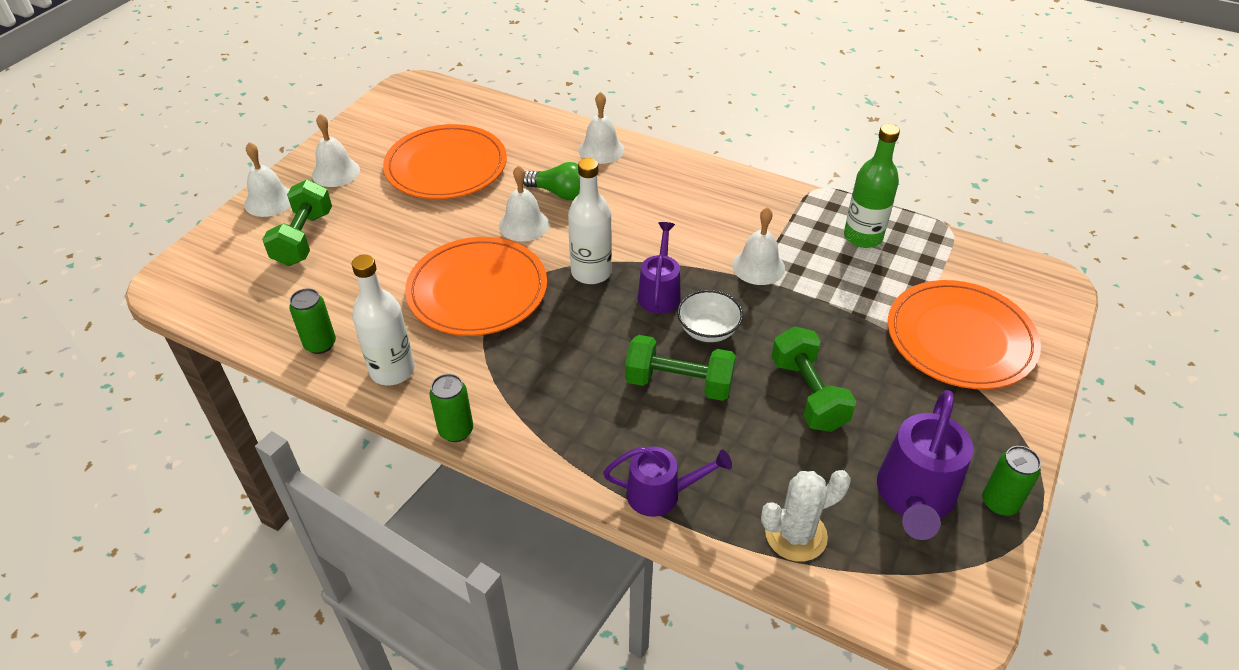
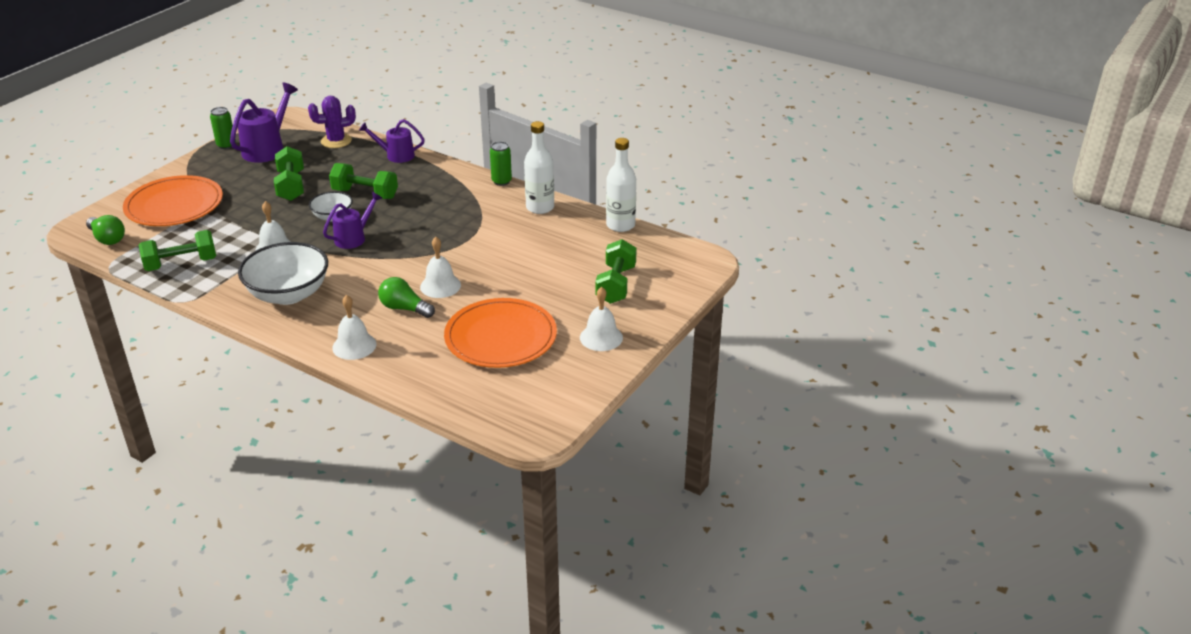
camera: 175 degrees left, 10 degrees down
white bell [244,142,291,217] -> none
green can [289,288,336,354] -> none
orange plate [405,237,547,336] -> none
white bottle [568,158,612,284] -> white bottle moved to [606,138,636,232]
purple watering can [638,222,681,314] -> purple watering can turned 150 degrees counterclockwise [323,192,382,249]
white cactus [761,470,851,562] -> purple cactus [308,96,356,148]
green bottle [844,124,900,248] -> green dumbbell [139,230,216,271]
none -> green light bulb [86,215,125,245]
none -> white bowl [238,242,328,305]

